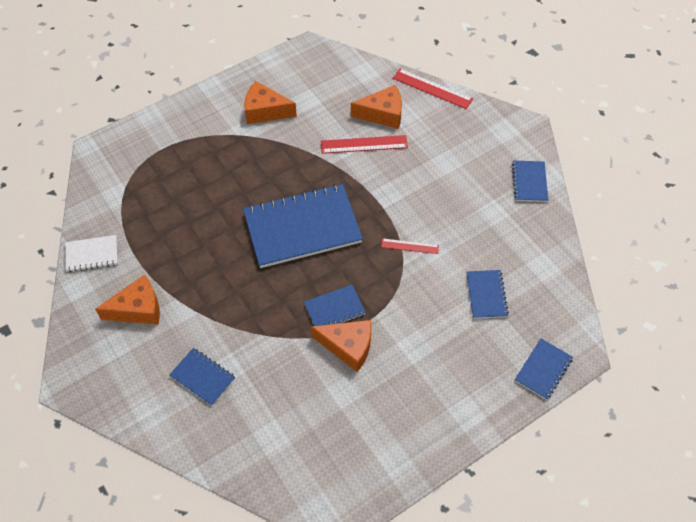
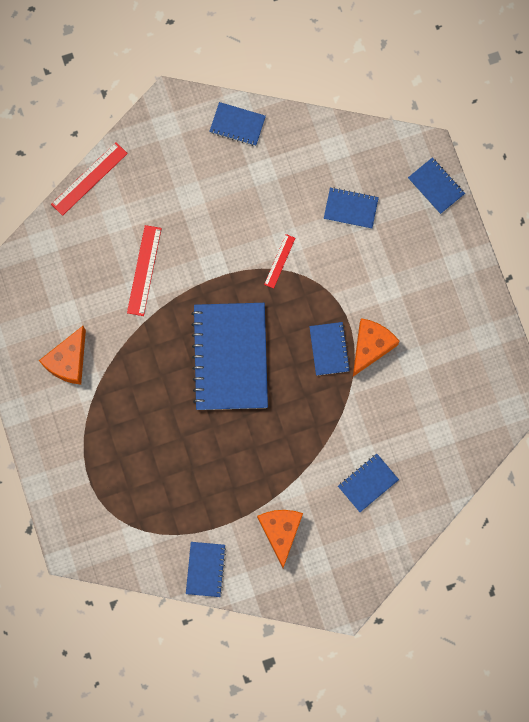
camera: 75 degrees left, 20 degrees up
white notebook [65,235,118,272] -> blue notebook [186,542,226,597]
orange cheese [351,85,402,129] -> none

